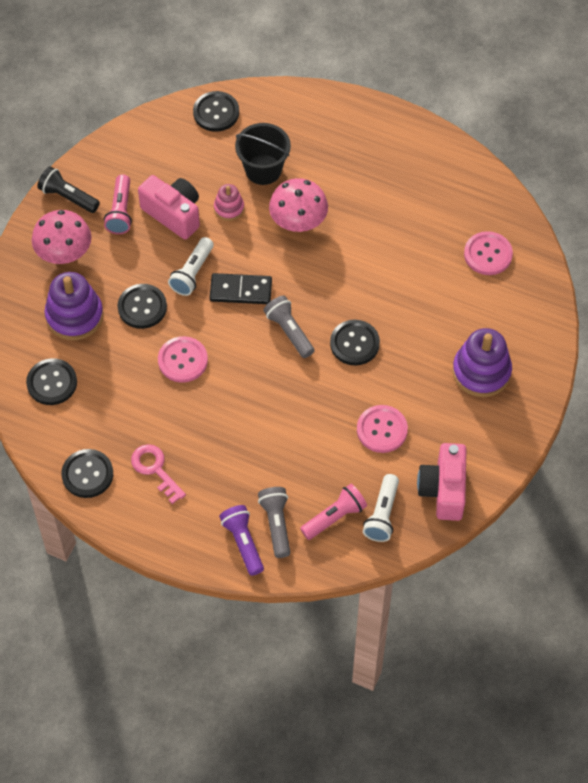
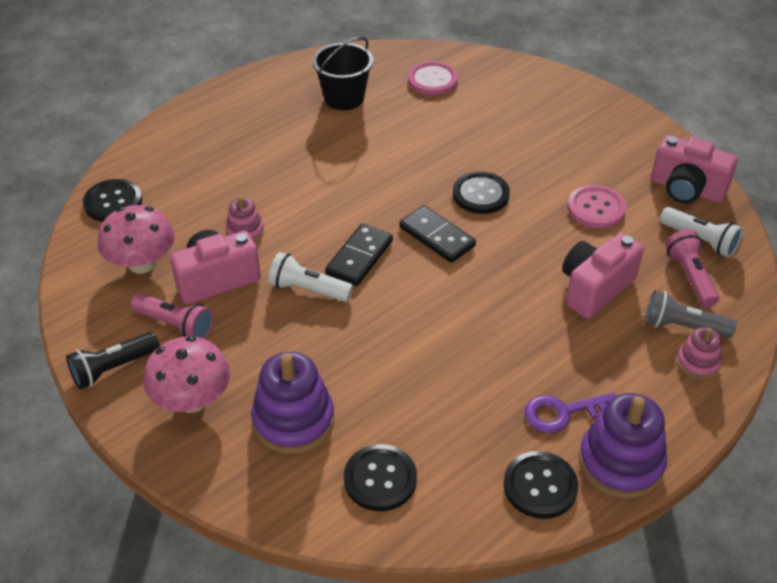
camera: 65 degrees left, 15 degrees down
black button [118,284,167,329] -> none
pink key [131,444,186,504] -> purple key [524,392,616,433]
pink button [158,336,208,383] -> none
white flashlight [168,237,214,296] -> white flashlight turned 150 degrees clockwise [268,252,353,302]
purple flashlight [219,505,264,576] -> pink stacking toy [677,327,722,380]
black bucket [235,123,291,185] -> black bucket moved to [312,36,373,110]
grey flashlight [263,296,314,358] -> black domino [400,205,476,263]
pink mushroom [269,178,328,232] -> pink mushroom moved to [98,205,175,273]
purple stacking toy [452,328,512,397] -> purple stacking toy moved to [579,393,667,498]
none -> pink camera [562,233,644,319]

